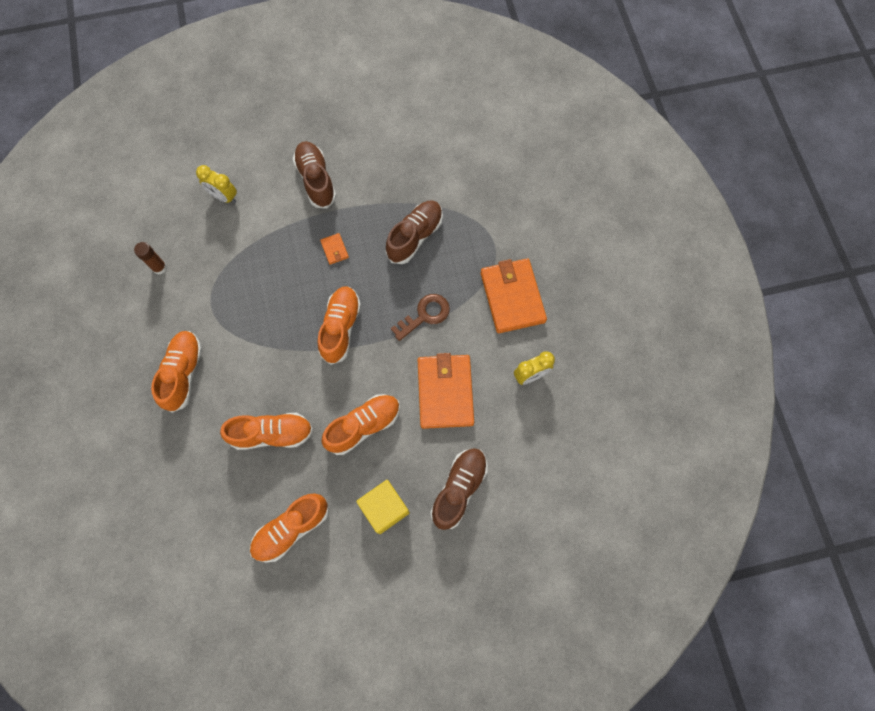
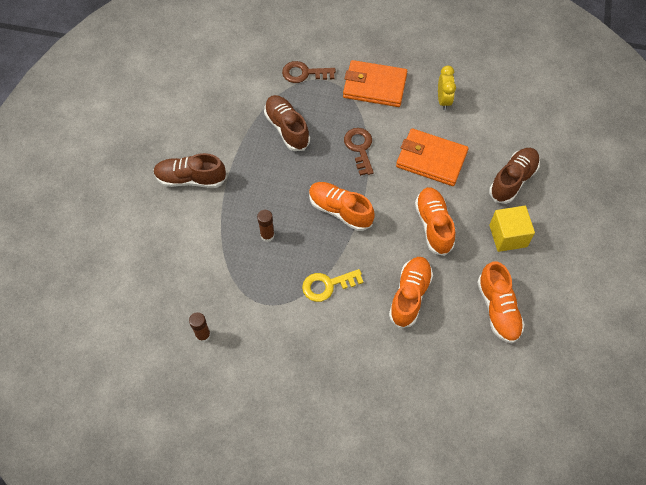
camera: 65 degrees left, 10 degrees down
orange shoe [151,331,202,413] -> none
yellow clock [196,165,237,203] -> none
orange wallet [320,233,349,265] -> none
brown shoe [431,448,487,530] -> brown shoe turned 75 degrees clockwise [489,148,540,204]
none -> brown glue stick [257,210,275,242]
none -> brown key [282,61,336,83]
none -> yellow key [302,269,363,302]

